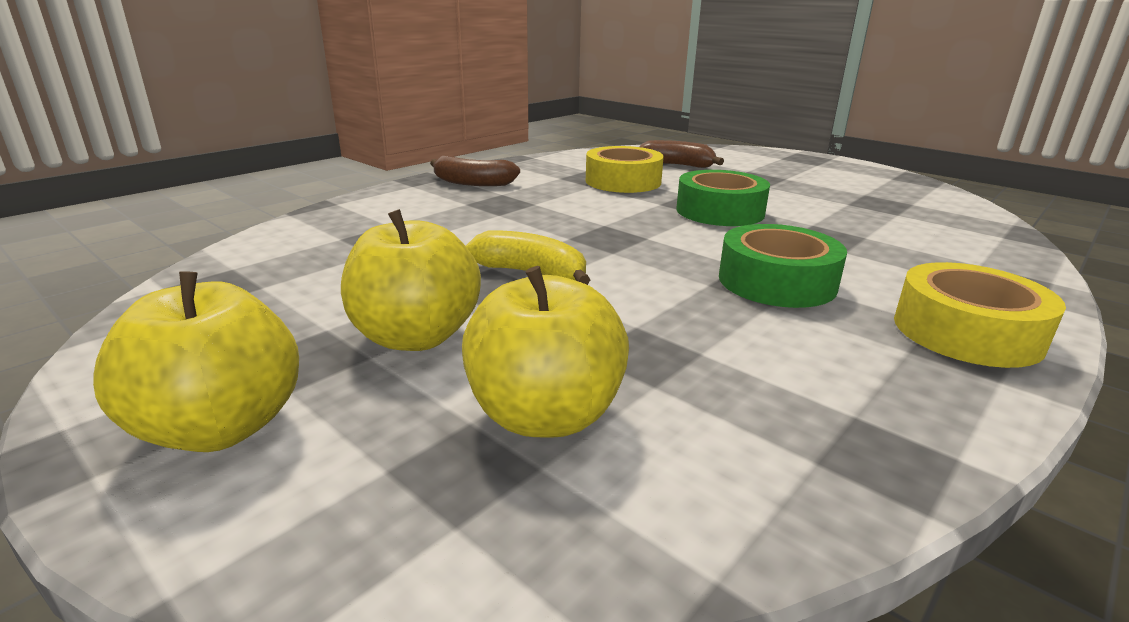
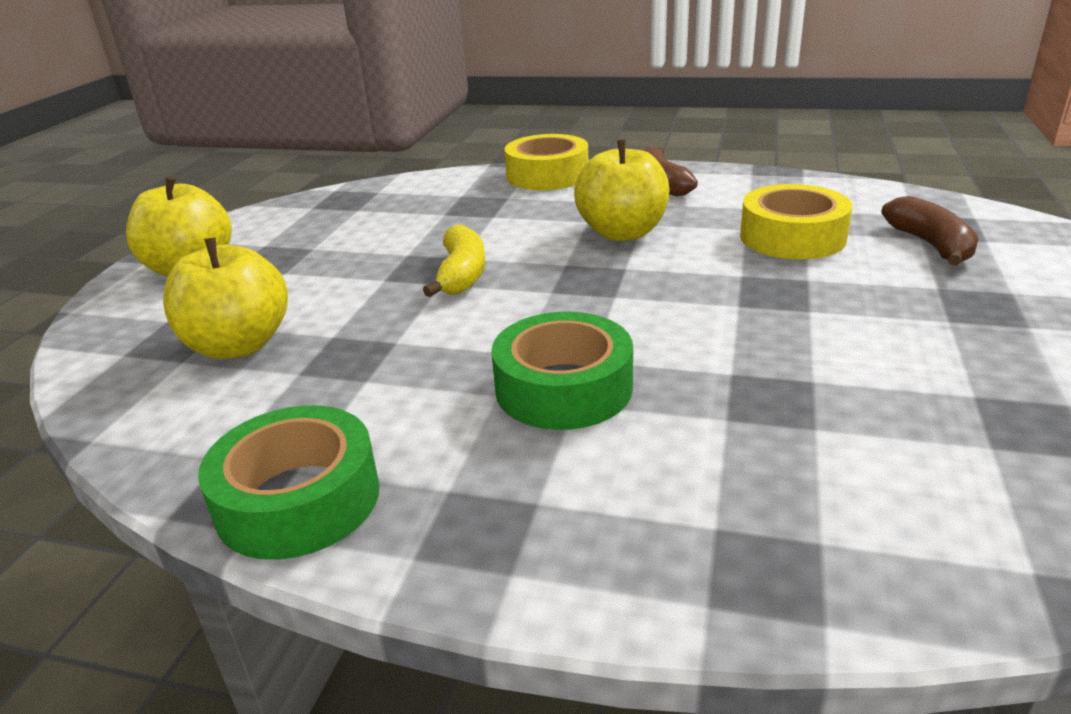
camera: 65 degrees right, 5 degrees up
yellow apple [341,209,481,351] -> yellow apple moved to [574,140,670,241]
green tape [676,170,770,226] -> green tape moved to [198,405,380,560]
yellow tape [894,262,1066,368] -> yellow tape moved to [504,134,588,190]

